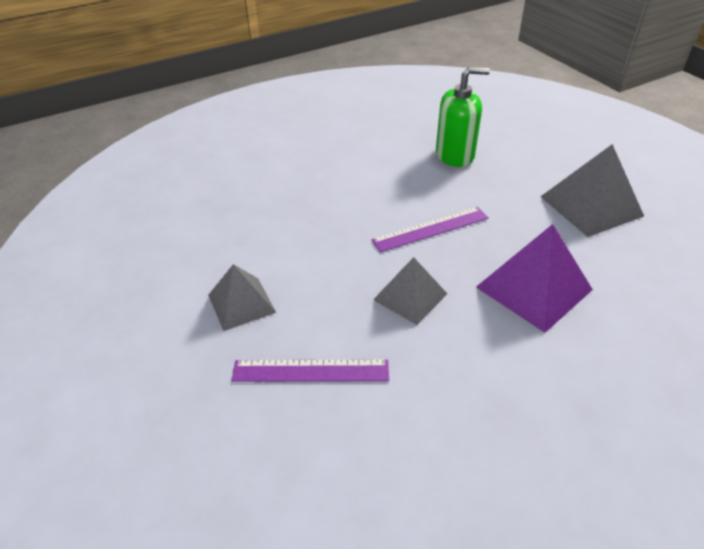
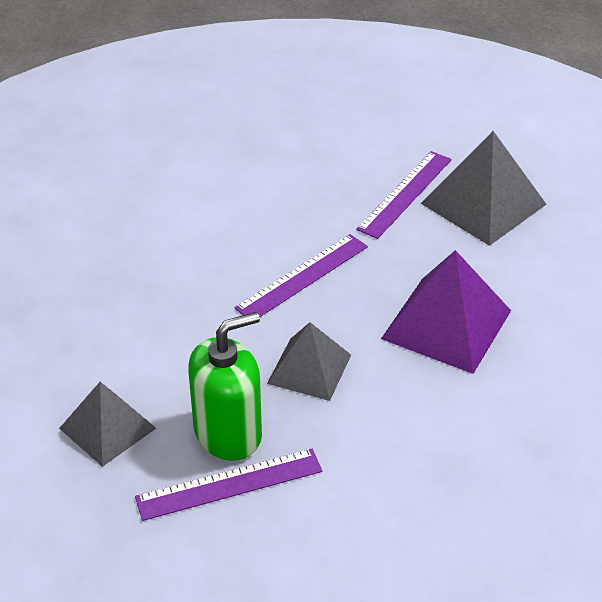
camera: 20 degrees left, 0 degrees up
green soap dispenser [436,67,490,167] -> green soap dispenser moved to [188,312,262,461]
none -> purple ruler [356,151,452,239]

